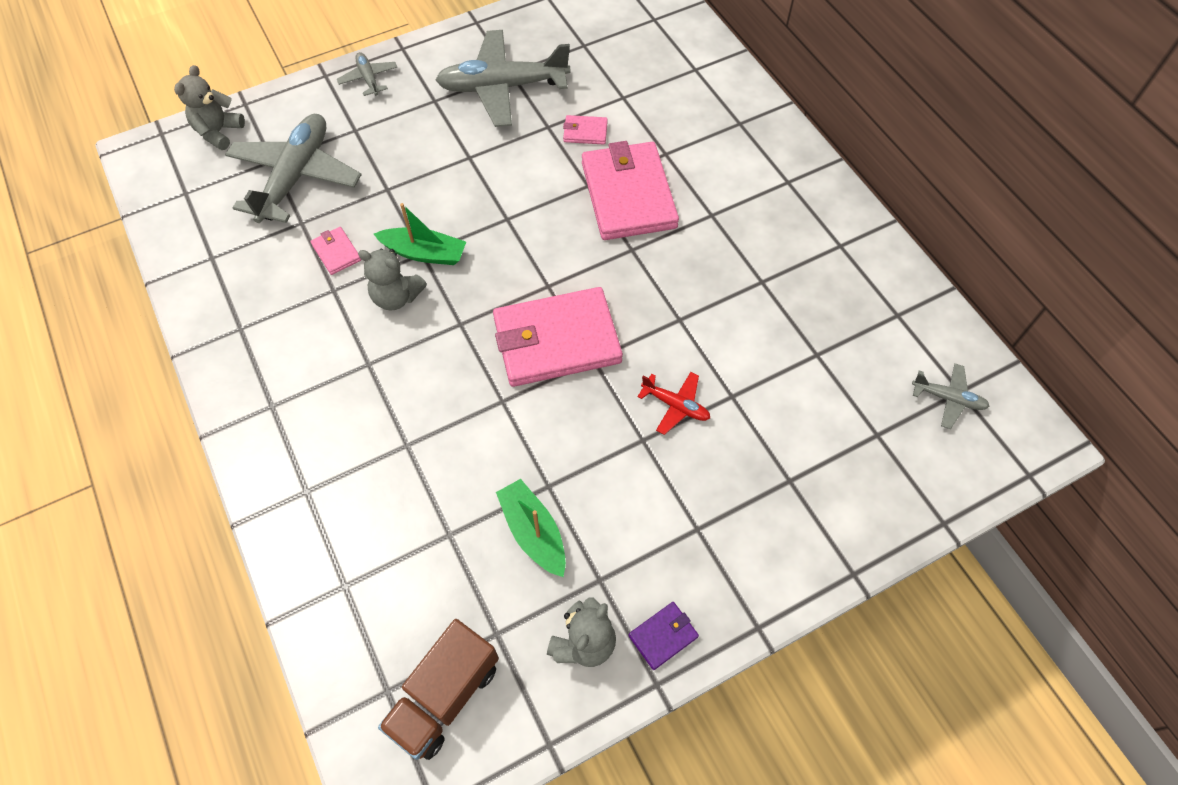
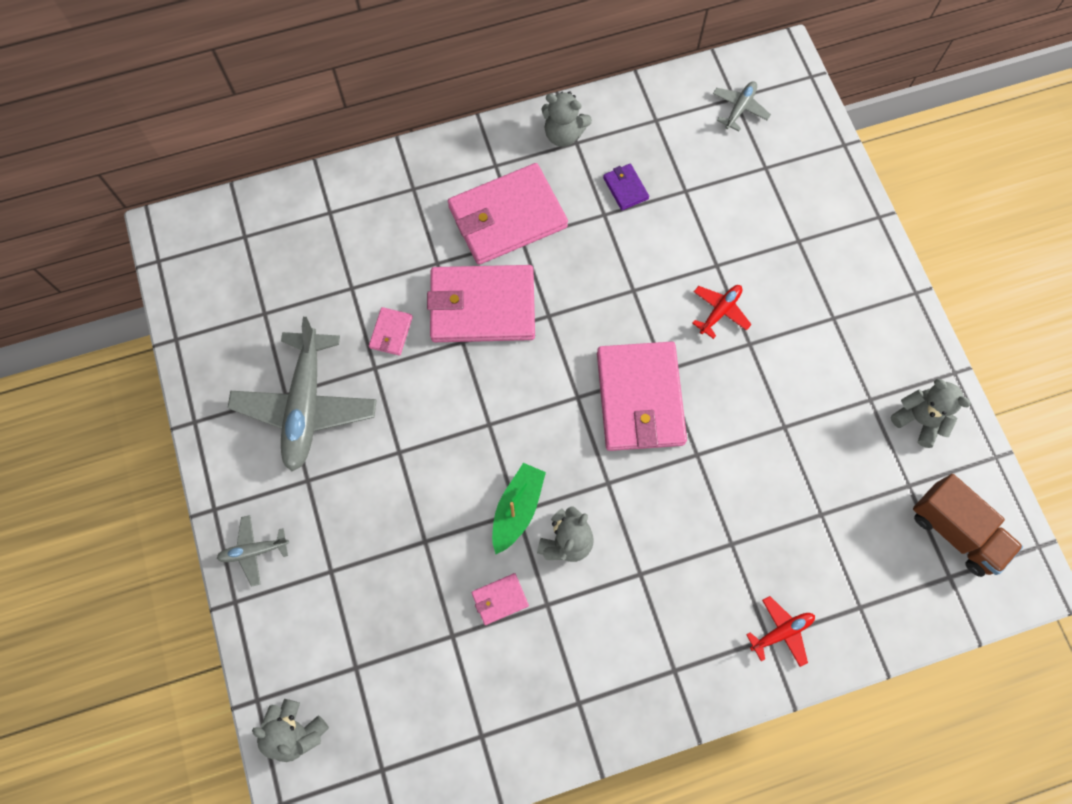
camera: 80 degrees left, 10 degrees up
grey plane [225,114,362,223] -> none
green boat [496,479,566,577] -> none
purple wallet [628,602,699,670] -> purple wallet moved to [603,164,649,210]
none -> pink wallet [448,163,568,265]
none -> grey teddy bear [541,91,592,147]
none -> red plane [746,596,815,667]

